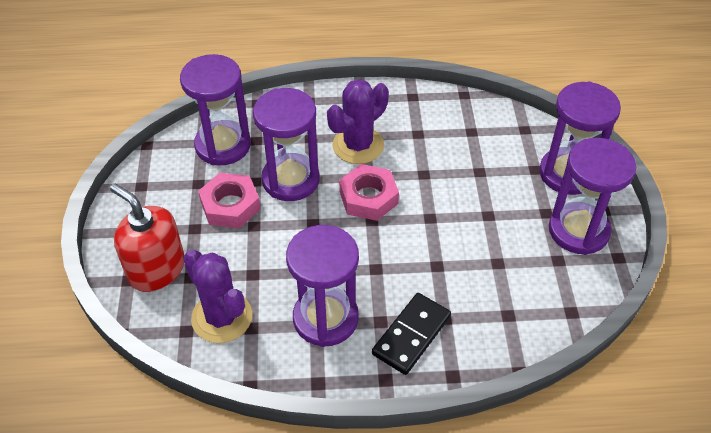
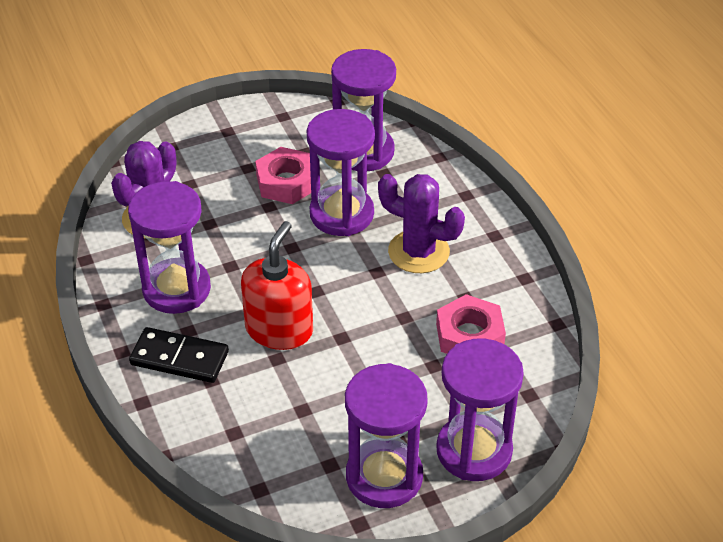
camera: 70 degrees right, 5 degrees down
red soap dispenser [110,183,184,292] -> red soap dispenser moved to [241,221,313,350]
pink nut [339,164,399,221] -> pink nut moved to [436,294,506,354]

